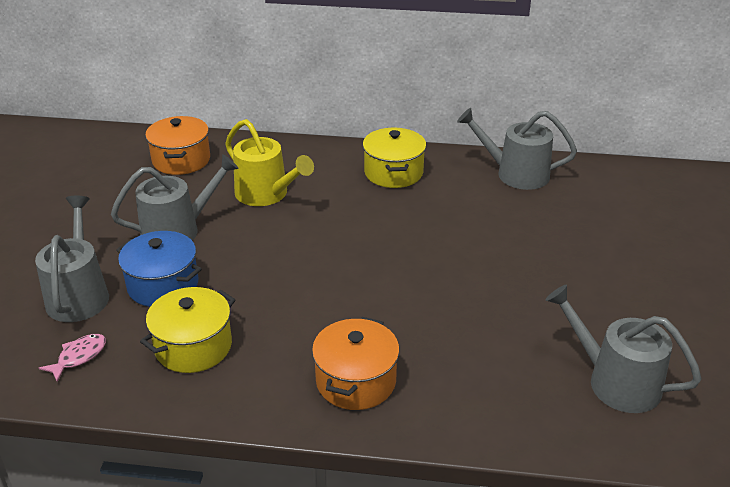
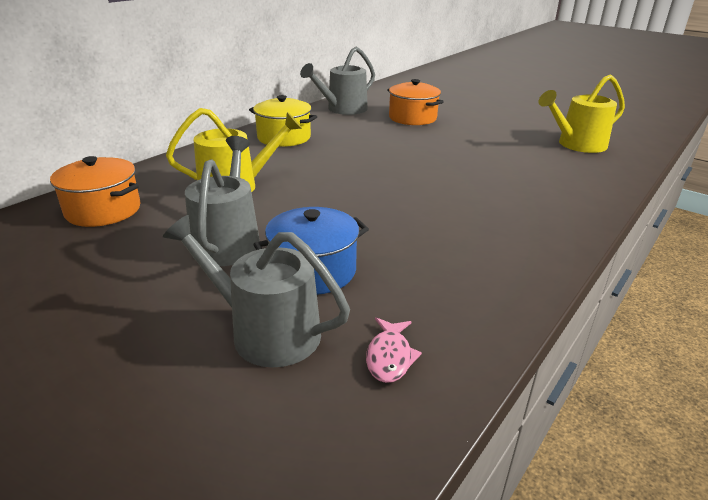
camera: 60 degrees left, 5 degrees down
pink fish [39,334,106,382] -> pink fish turned 150 degrees counterclockwise [366,317,422,383]
yellow pot [140,287,235,373] -> none
orange pot [312,317,400,410] -> orange pot moved to [387,79,444,125]
grey watering can [546,285,702,413] -> yellow watering can [538,75,625,153]

